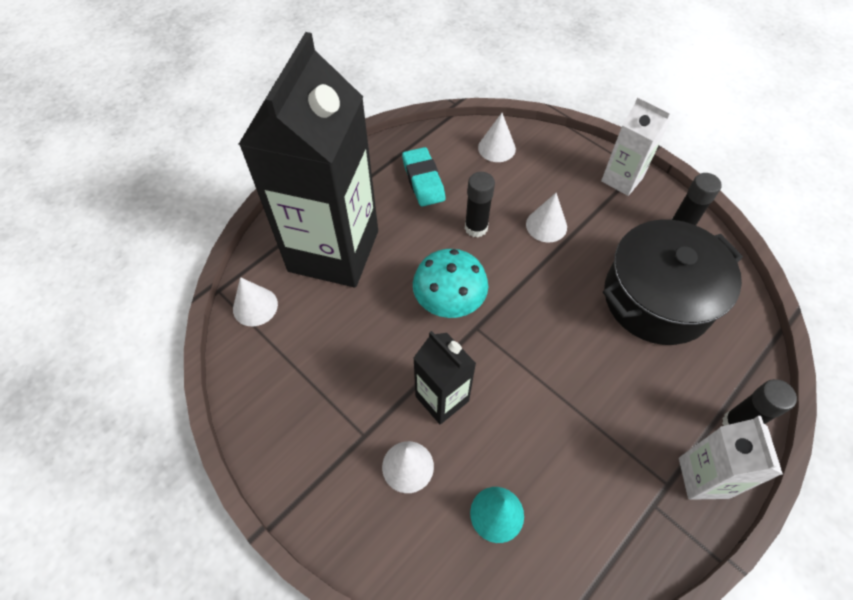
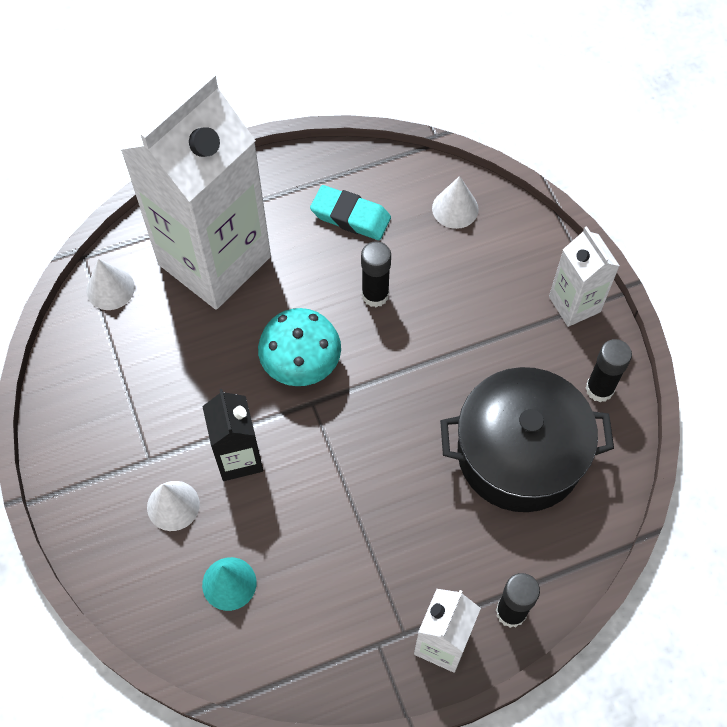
camera: 25 degrees right, 5 degrees up
black carton [238,32,378,287] -> white carton [121,73,271,310]
turquoise eraser [402,147,445,207] -> turquoise eraser turned 75 degrees counterclockwise [310,185,391,240]
white cone [526,193,567,243] -> none

